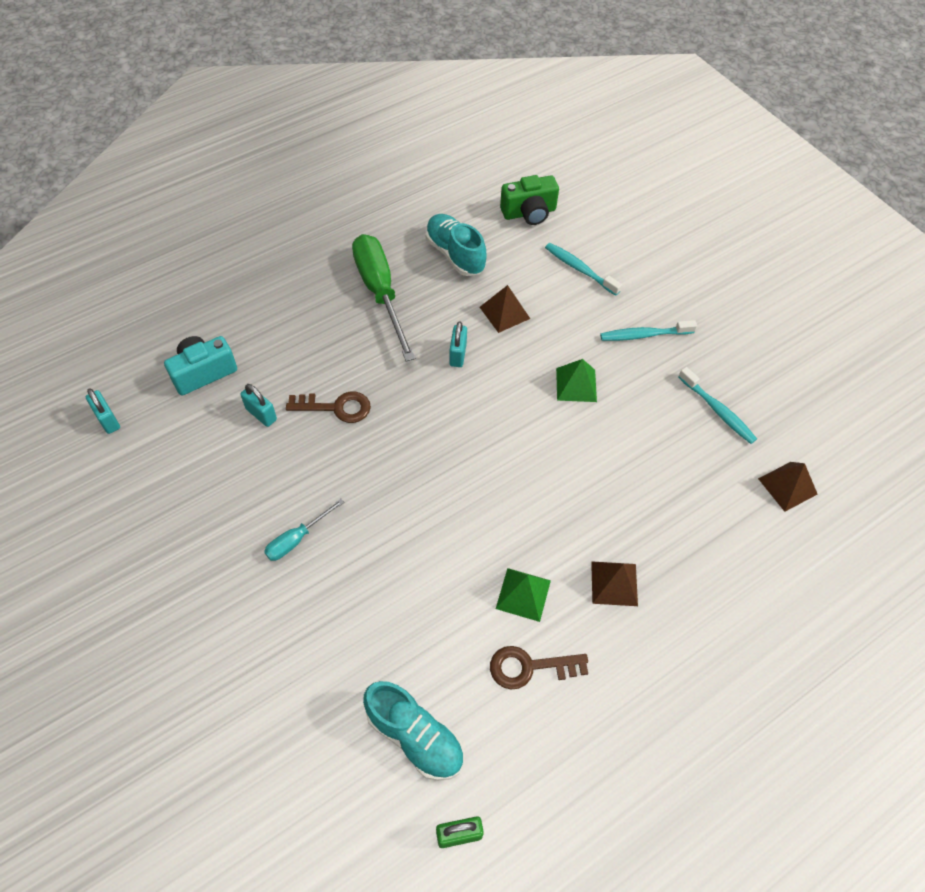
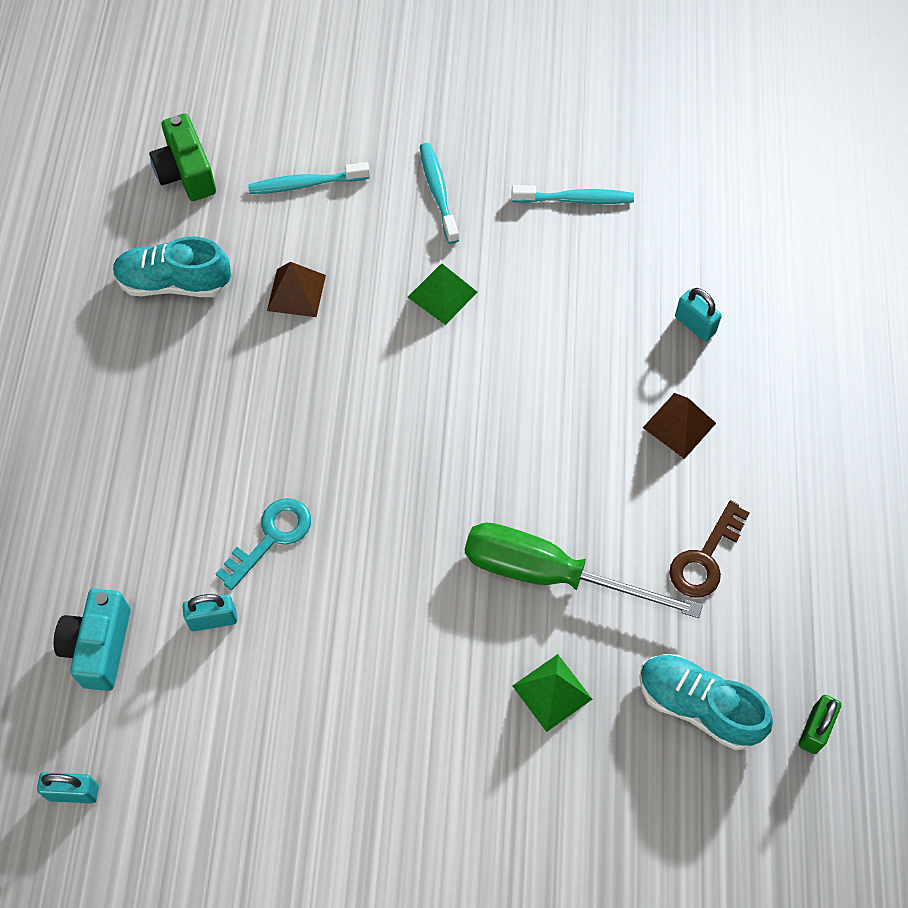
camera: 50 degrees left, 5 degrees up
turquoise screwdriver [264,499,344,561] -> none
brown key [286,392,371,423] -> turquoise key [216,498,311,590]
green screwdriver [352,234,415,361] -> green screwdriver moved to [465,523,703,618]
turquoise shoe [363,681,464,781] -> turquoise shoe turned 135 degrees counterclockwise [639,654,773,750]
turquoise padlock [449,321,467,367] -> turquoise padlock moved to [675,288,722,341]
green pyramid [496,568,551,622] -> green pyramid moved to [513,654,592,732]
green camera [500,175,559,225] -> green camera turned 135 degrees clockwise [149,114,216,201]
turquoise toothbrush [600,320,697,341] -> turquoise toothbrush turned 135 degrees clockwise [420,143,459,244]
brown pyramid [758,462,817,512] -> none

